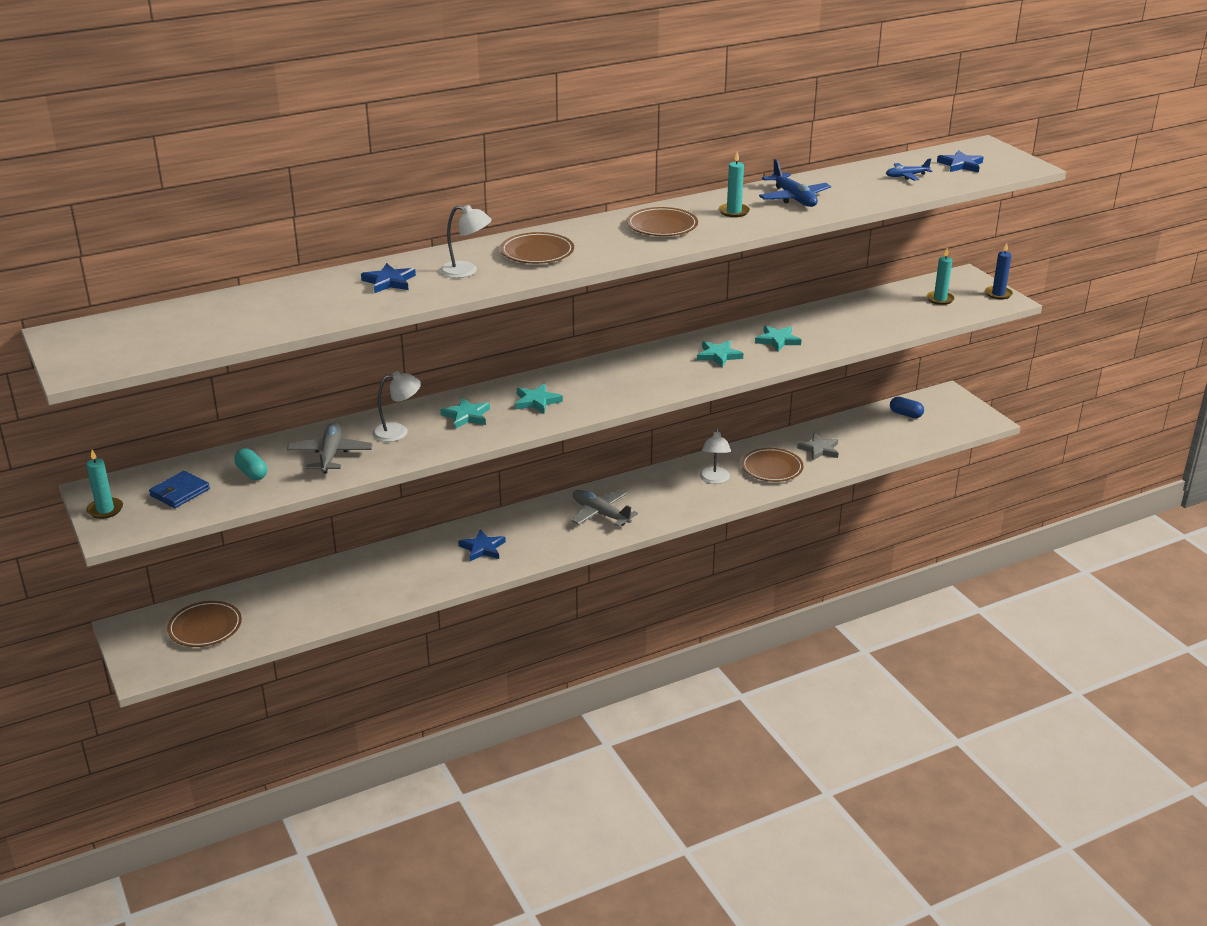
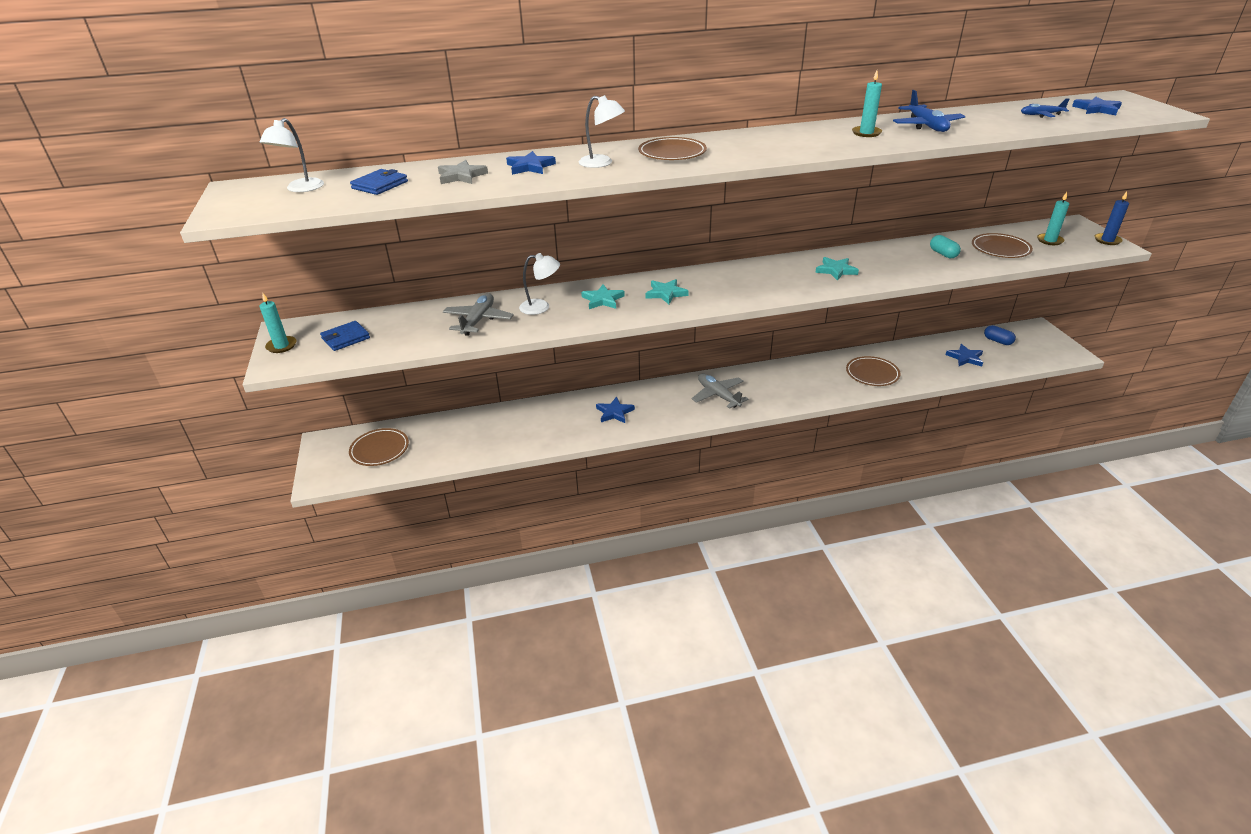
camera: 15 degrees right, 5 degrees up
turquoise capsule [234,448,267,480] -> turquoise capsule moved to [930,235,961,258]
brown plate [627,207,698,236] -> brown plate moved to [972,233,1033,258]
white lamp [700,428,731,484] -> white lamp moved to [260,118,324,192]
turquoise star [755,325,801,352] -> none
grey star [797,433,839,461] -> grey star moved to [438,160,488,184]
none -> blue wallet [350,169,408,195]
none -> blue star [946,344,983,367]

